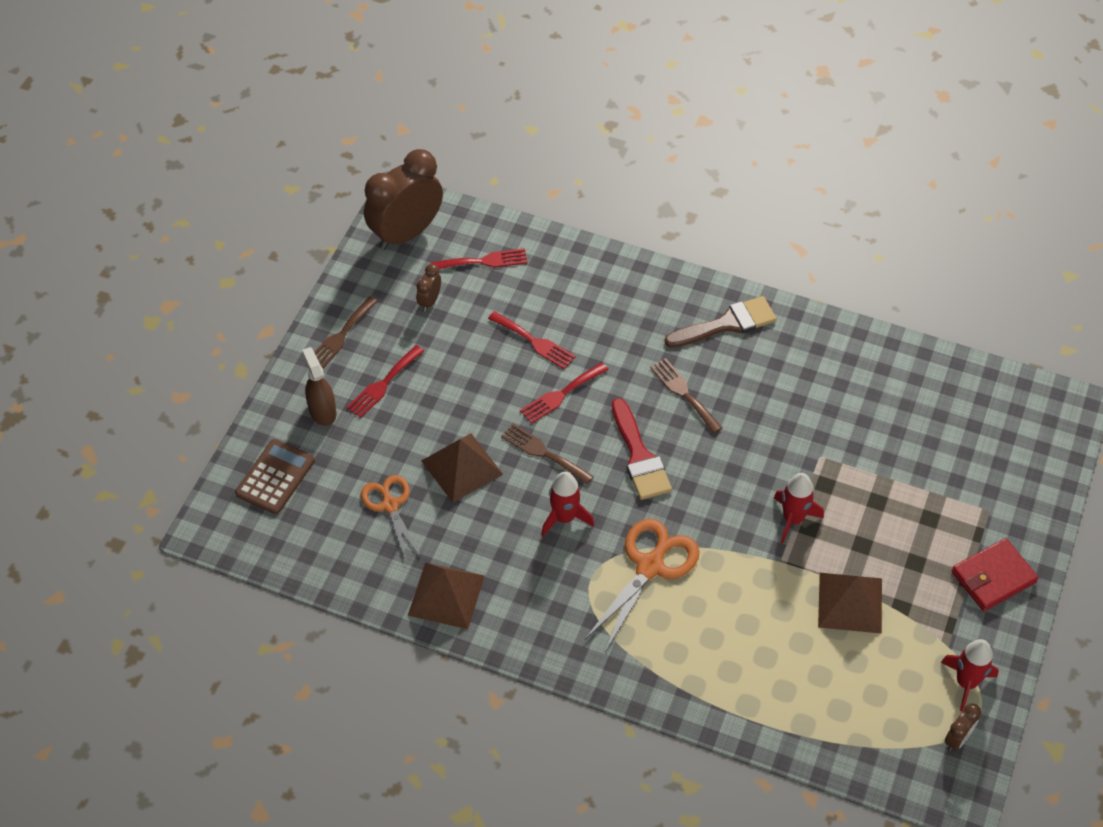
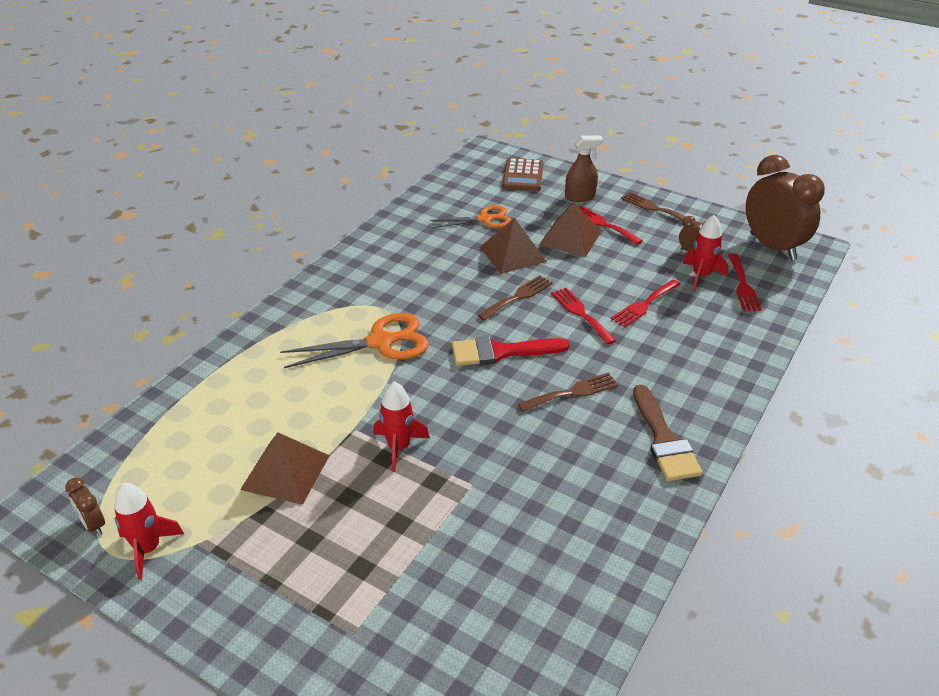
camera: 100 degrees right, 15 degrees down
brown calculator [235,439,315,514] -> brown calculator turned 60 degrees clockwise [502,158,544,191]
brown pyramid [408,562,485,629] -> brown pyramid moved to [539,202,602,257]
red rocket [541,472,594,536] -> red rocket moved to [683,215,728,290]
orange scissors [585,519,700,652] -> orange scissors turned 60 degrees counterclockwise [280,313,429,368]
red wallet [952,538,1038,611] -> none

